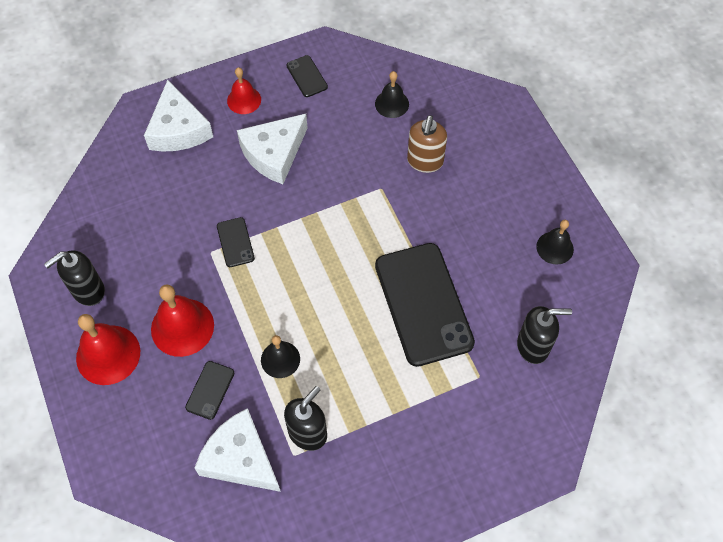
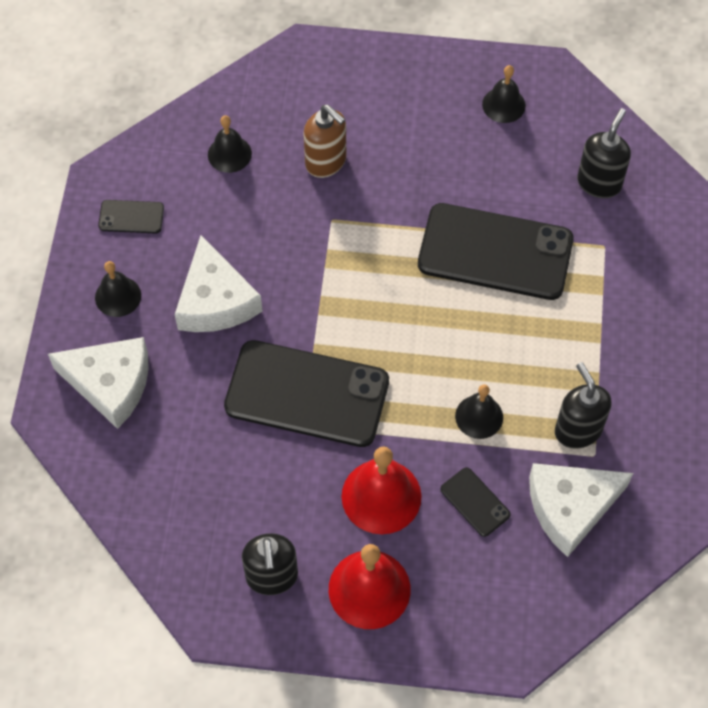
camera: 60 degrees left, 0 degrees up
black phone [217,217,255,267] -> black phone [224,340,389,447], size x2.31
red bell [227,67,261,114] -> black bell [95,261,141,317]

